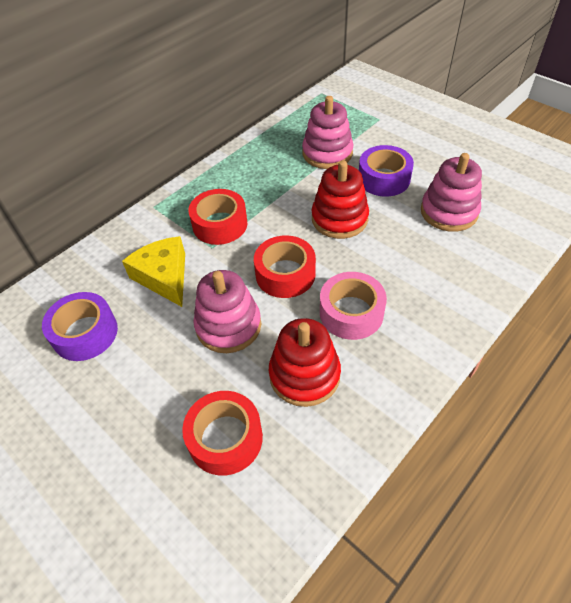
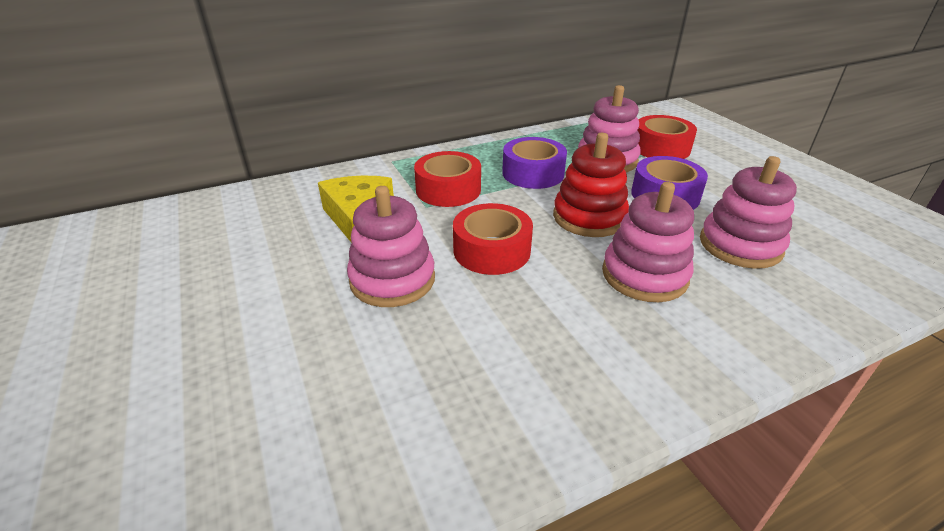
camera: 20 degrees right, 15 degrees down
purple tape [42,292,118,361] -> purple tape moved to [502,137,567,189]
red tape [182,391,263,476] -> red tape moved to [637,115,697,159]
red stacking toy [269,318,341,407] -> none
pink tape [320,272,387,340] -> none
none -> pink stacking toy [602,182,694,302]

